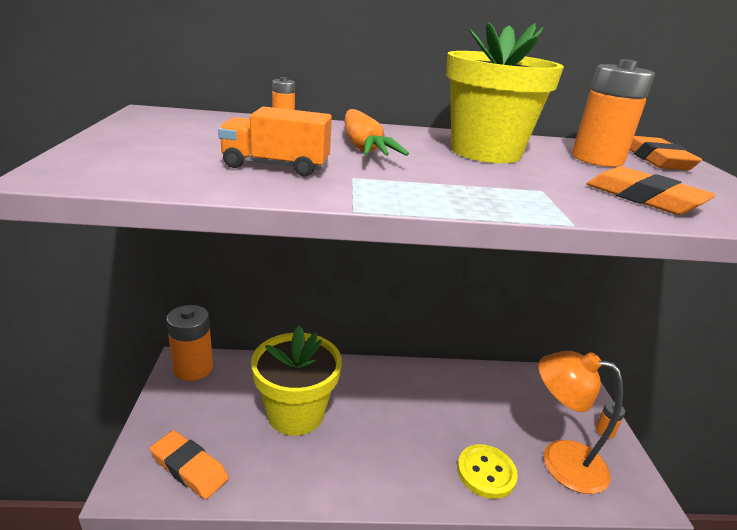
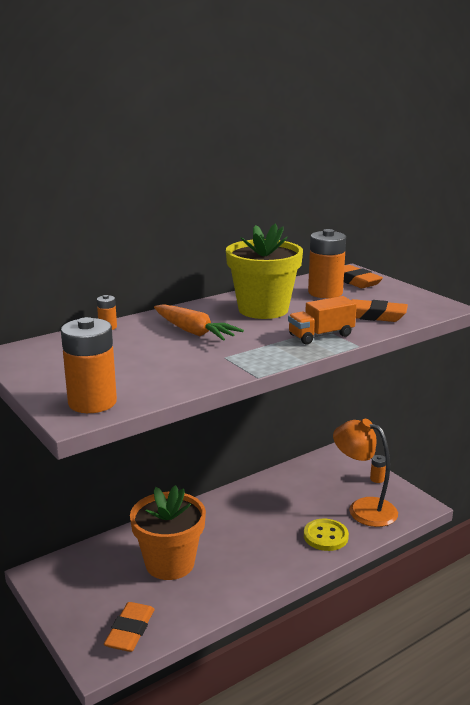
camera: 30 degrees left, 5 degrees down
orange eraser [150,430,229,499] -> orange eraser turned 75 degrees counterclockwise [104,602,155,652]
orange battery [166,305,213,381] -> orange battery moved to [61,317,117,413]
orange truck [218,106,332,177] -> orange truck moved to [288,296,357,344]
yellow flower pot [251,326,342,436] -> orange flower pot [130,485,206,580]
orange lamp [539,351,623,494] -> orange lamp turned 45 degrees clockwise [333,419,398,527]

